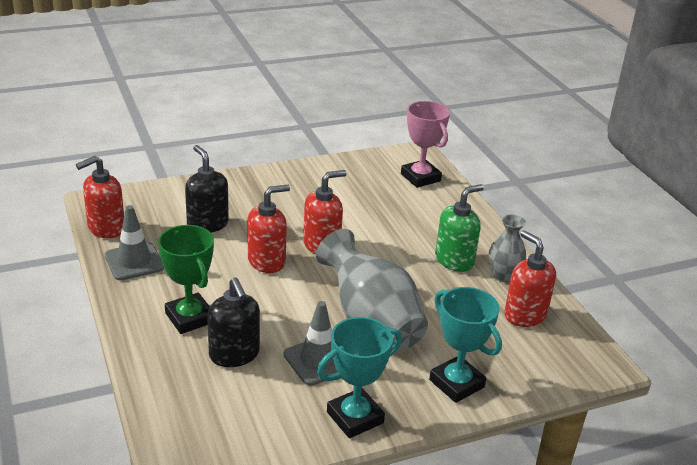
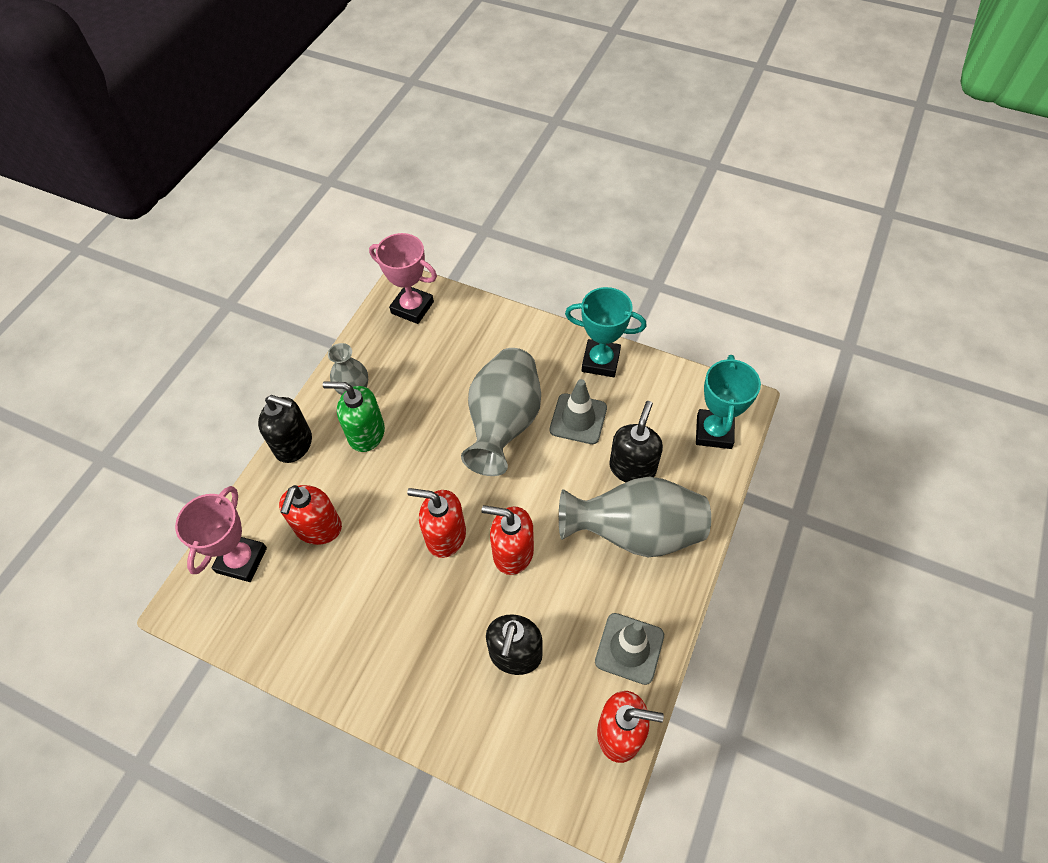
camera: 130 degrees left, 25 degrees up
green trophy [158,225,214,334] -> grey vase [559,477,711,557]
turquoise trophy [429,287,502,403] -> turquoise trophy moved to [696,355,761,449]
red soap dispenser [504,230,556,327] -> red soap dispenser moved to [279,485,342,545]
none -> black soap dispenser [258,395,312,463]
none -> pink trophy [369,233,437,324]

